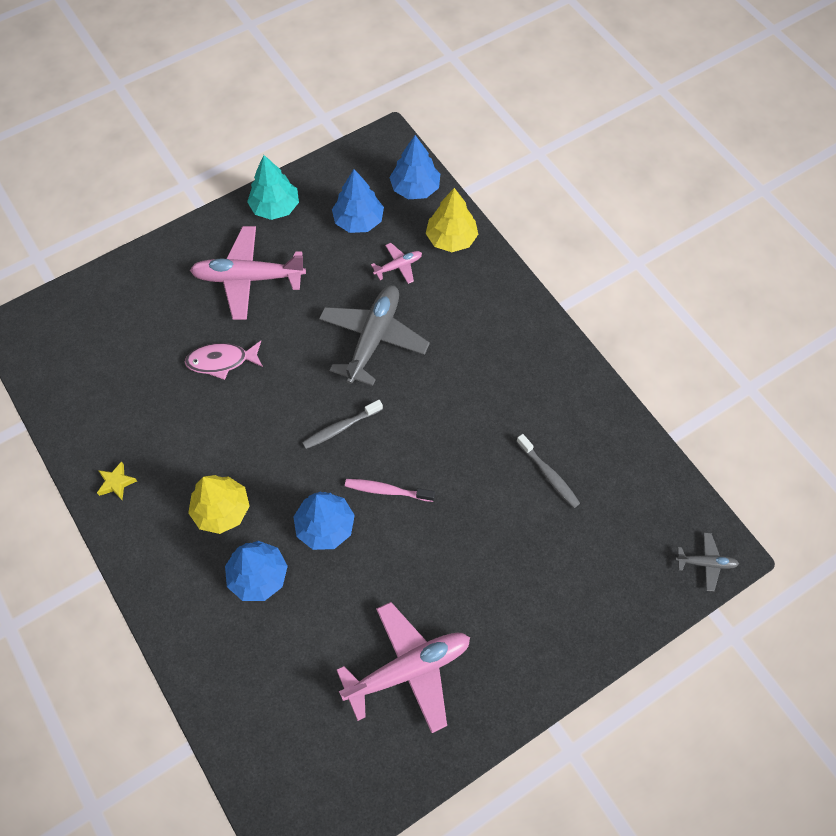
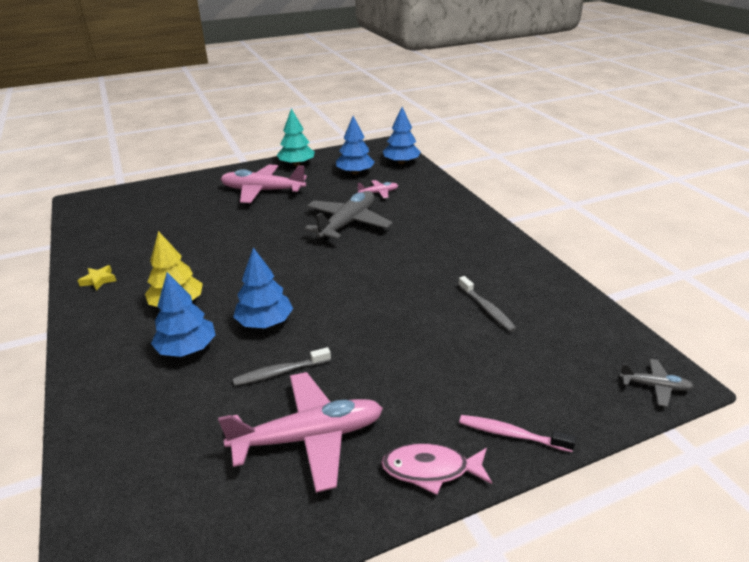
camera: 10 degrees right, 30 degrees down
pink fish [185,341,263,380] -> pink fish moved to [381,443,492,495]
grey toothbrush [302,400,383,449] -> grey toothbrush moved to [233,347,331,386]
pink toothbrush [345,479,435,502] -> pink toothbrush moved to [459,415,576,452]
yellow tree [426,188,478,252] -> none

